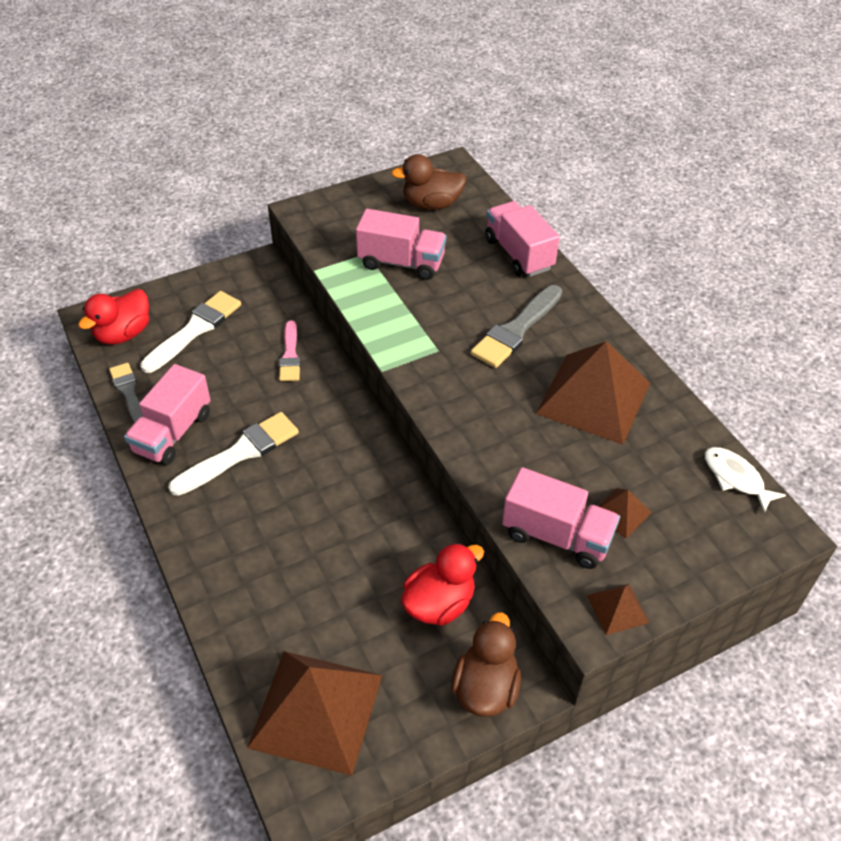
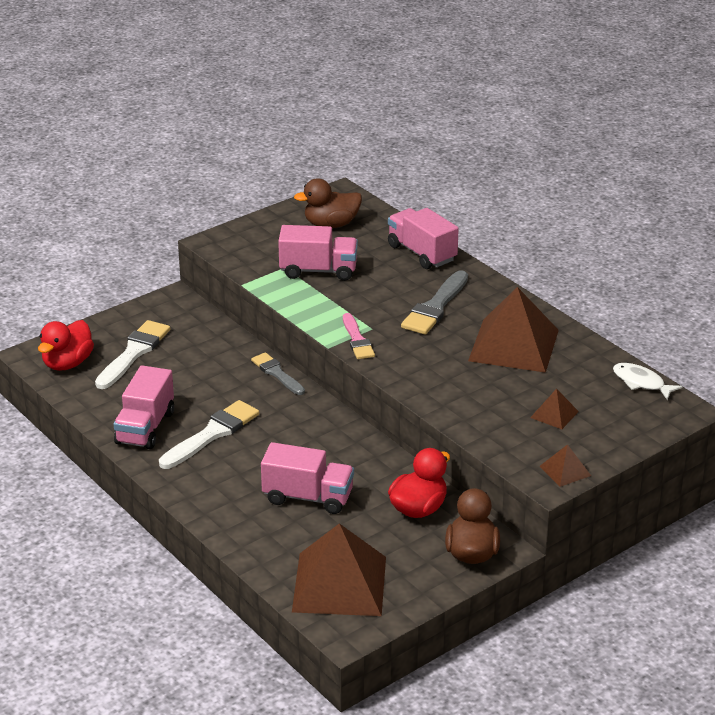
camera: 10 degrees left, 15 degrees down
grey brush [109,363,143,423] -> grey brush moved to [251,352,305,395]
pink brush [279,320,300,381] -> pink brush moved to [343,313,375,359]
pink truck [502,467,620,569] -> pink truck moved to [261,442,354,514]

